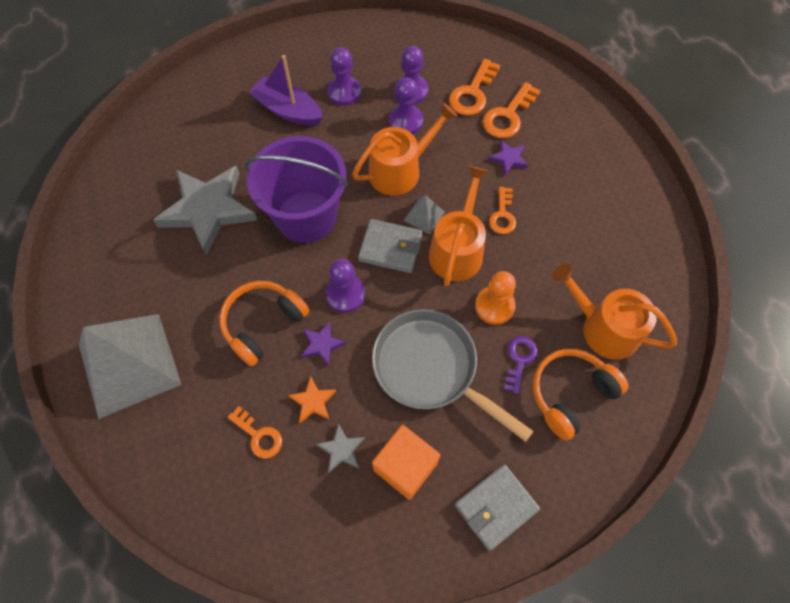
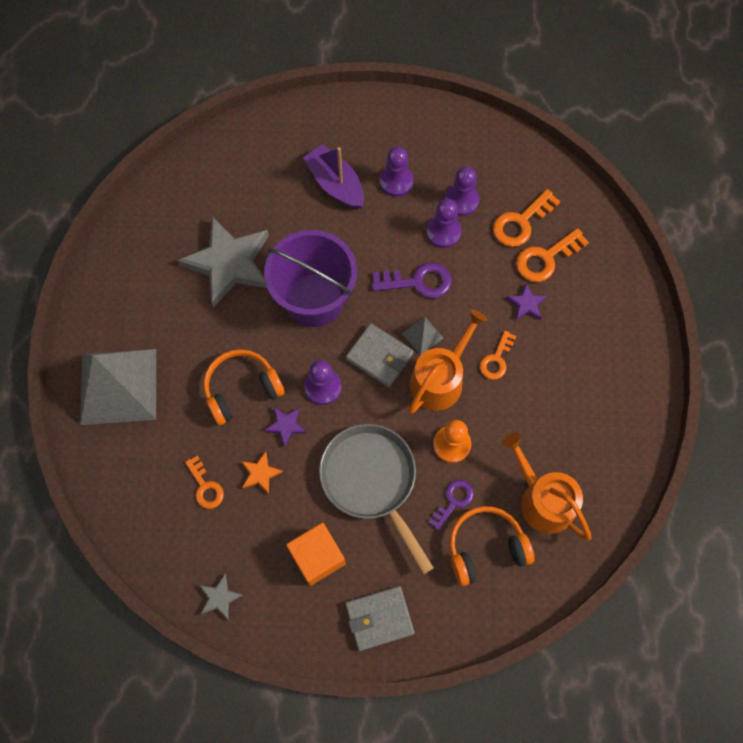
camera: 20 degrees right, 5 degrees up
grey star [316,423,365,473] -> grey star moved to [199,574,243,620]
orange watering can [352,103,458,196] -> purple key [372,262,452,298]

